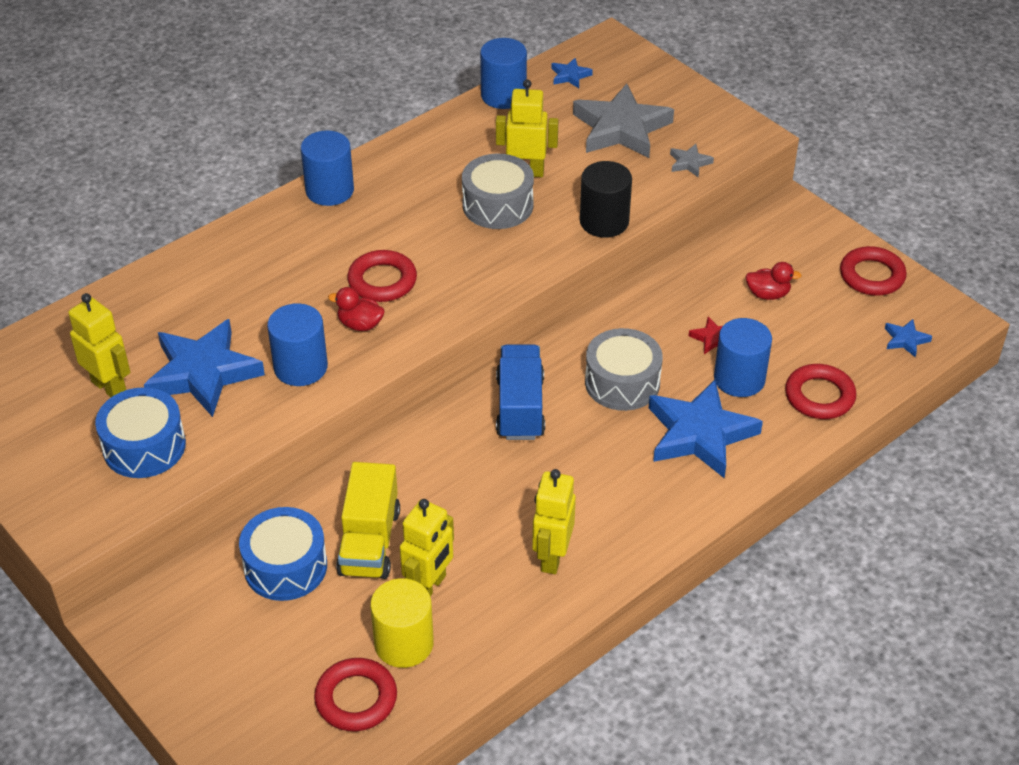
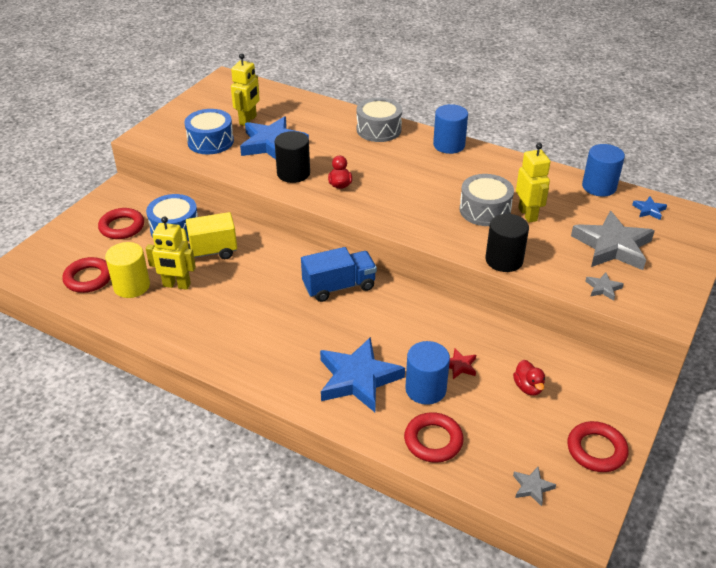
camera: 70 degrees right, 5 degrees down
blue cylinder [267,303,328,386] -> black cylinder [275,131,310,183]
red ring [347,250,417,302] -> red ring moved to [98,208,144,239]
yellow robot [532,469,576,574] -> none
grey drum [585,328,663,411] -> grey drum moved to [356,97,402,142]
blue star [885,319,932,357] -> grey star [513,467,556,506]

